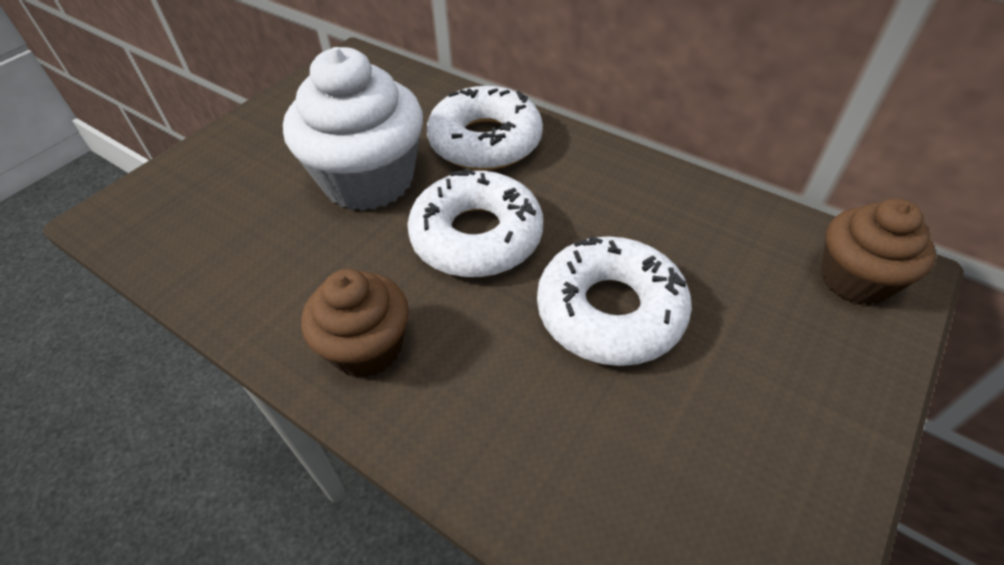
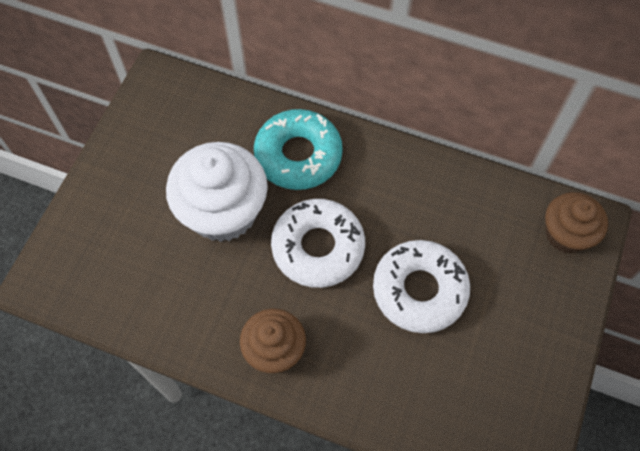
camera: 15 degrees left, 15 degrees up
white donut [427,86,543,170] -> turquoise donut [254,109,343,190]

